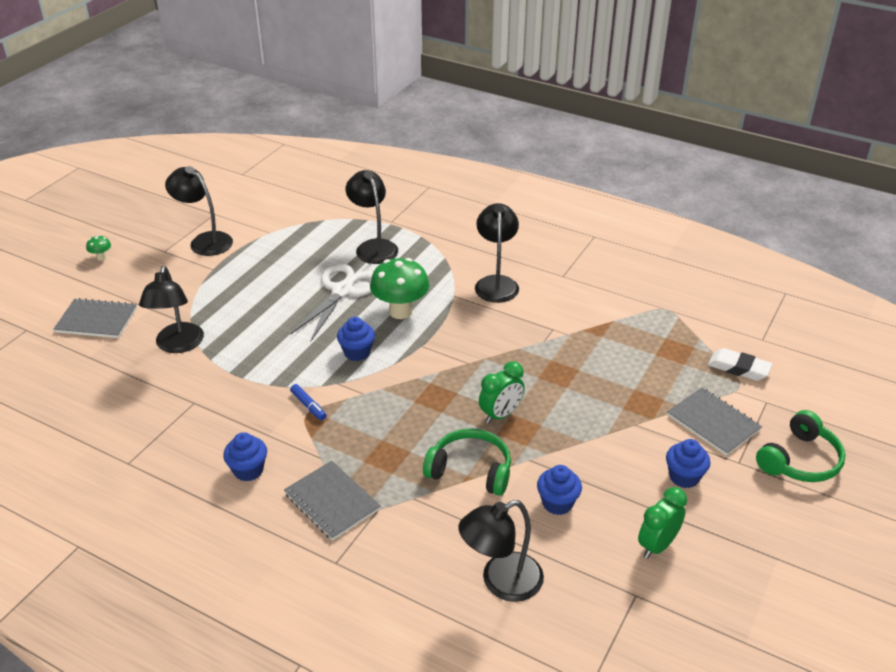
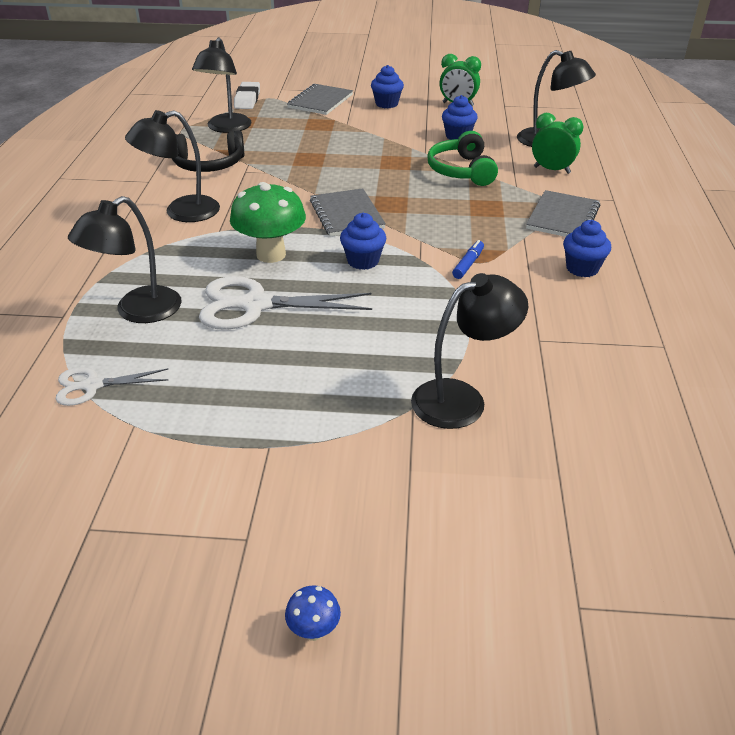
camera: 115 degrees left, 0 degrees up
grey notebook [54,298,137,338] -> grey notebook moved to [310,188,386,237]
green mushroom [86,235,111,261] -> blue mushroom [285,585,341,641]
black lamp [165,166,233,256] -> black lamp moved to [192,37,252,133]
green clock [479,361,525,424] -> green clock moved to [532,113,583,174]
green headphones [756,410,846,482] -> none
none -> white scissors [55,367,168,406]
none -> black headphones [172,130,244,172]

